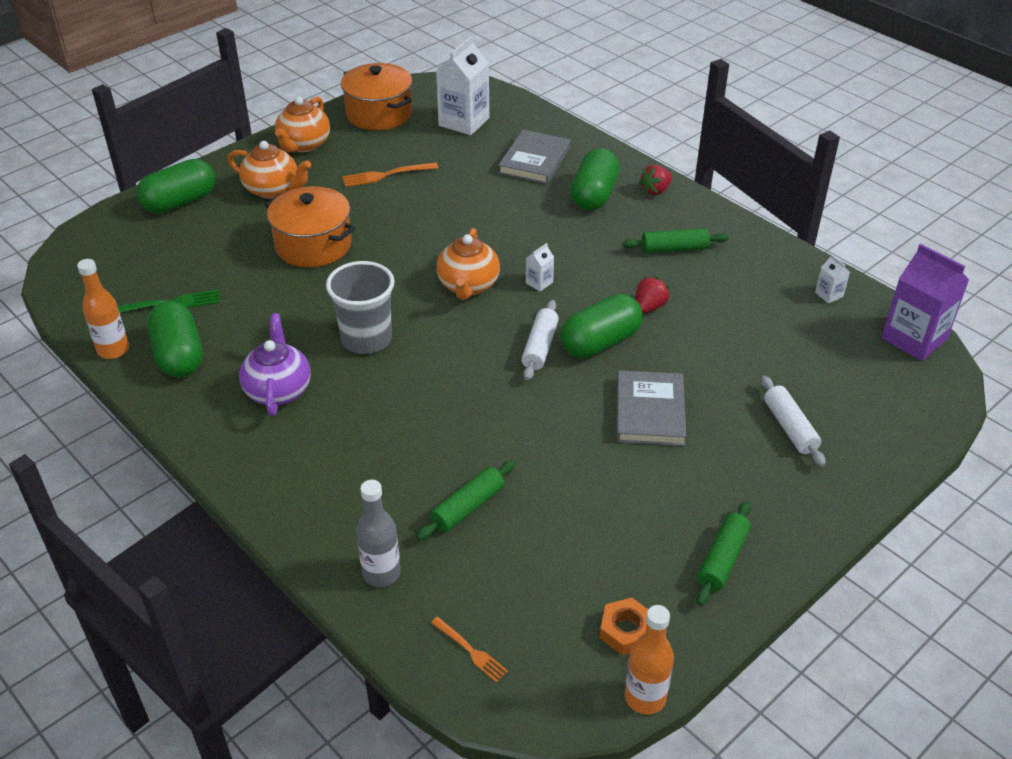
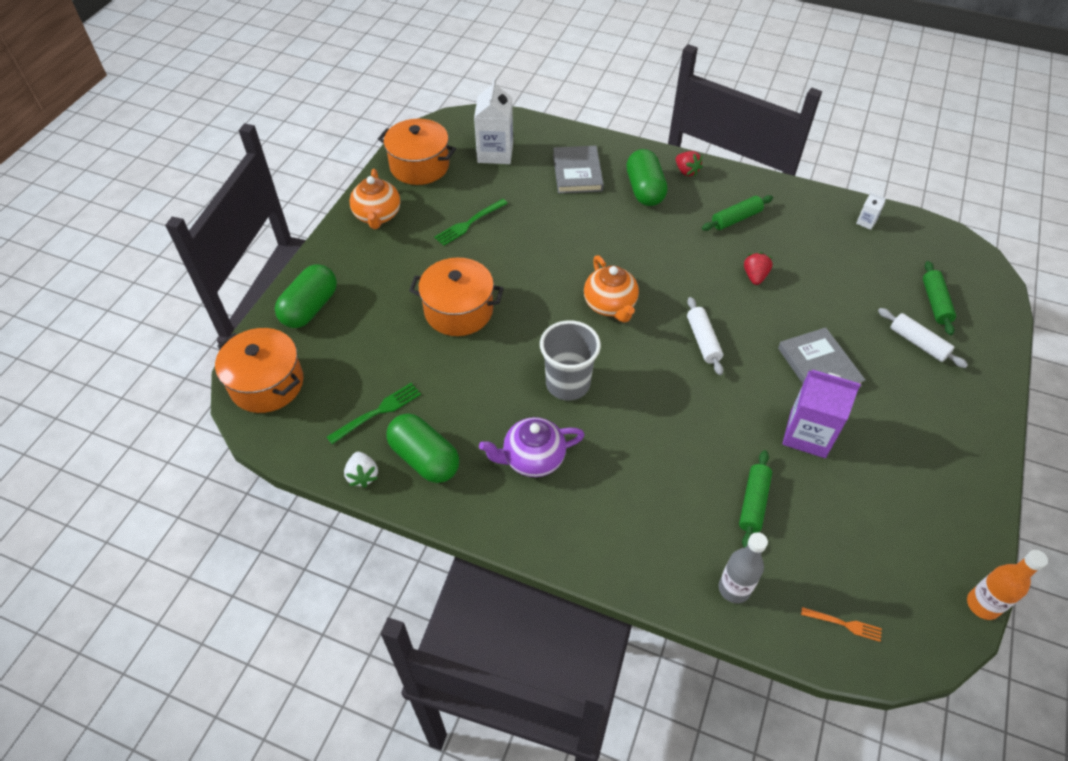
camera: 25 degrees left, 10 degrees up
orange bottle [77,259,129,359] -> white strawberry [344,452,378,488]
orange teapot [228,141,311,198] -> none
purple teapot [239,313,311,416] -> purple teapot turned 75 degrees counterclockwise [479,417,584,477]
orange fork [342,162,438,187] -> green fork [434,199,508,246]
white carton [526,243,554,292] -> none
green capsule [560,294,643,358] -> none
orange nut [600,598,648,655] -> none
red strawberry [639,165,672,195] -> red strawberry turned 60 degrees counterclockwise [676,151,703,177]
green rolling pin [696,501,751,606] -> green rolling pin moved to [923,261,956,335]
purple carton [881,244,969,361] -> purple carton moved to [782,370,861,458]
none -> orange pot [215,328,304,413]

